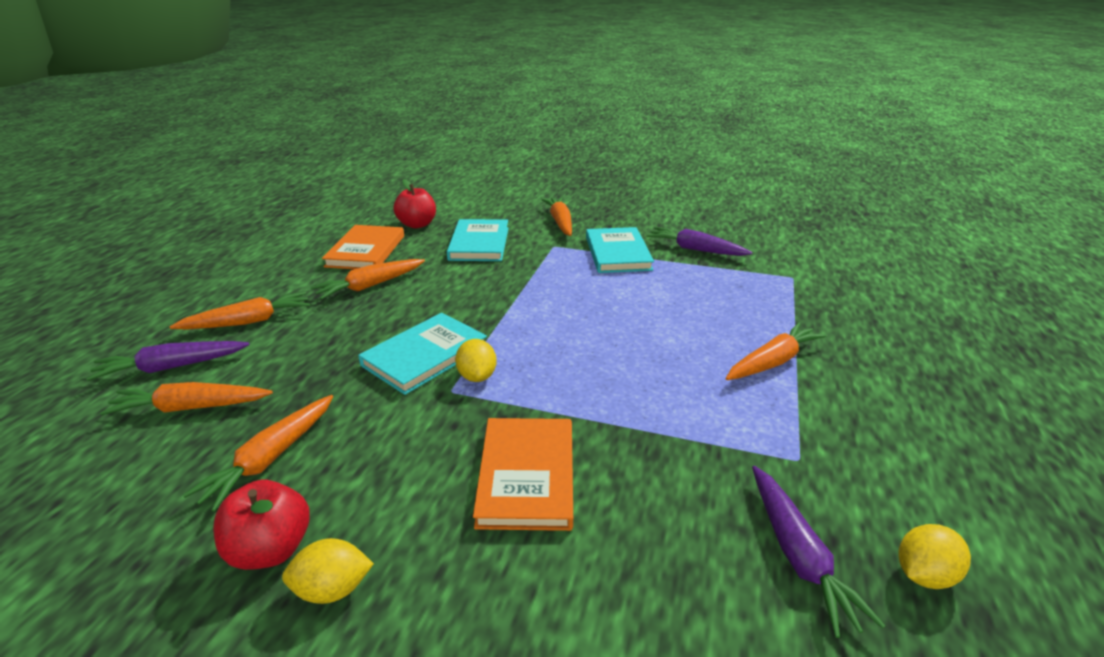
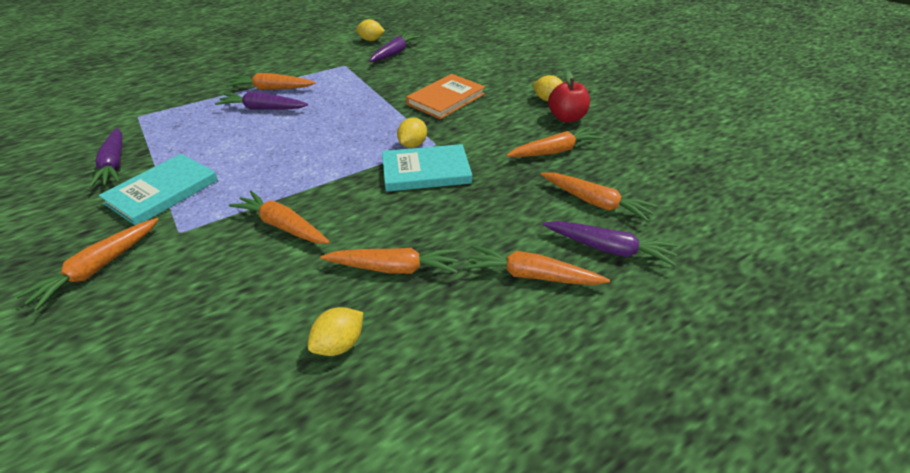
camera: 140 degrees left, 10 degrees up
orange book [322,225,404,269] -> yellow lemon [307,307,363,356]
red apple [394,179,436,228] -> none
turquoise book [447,219,509,261] -> none
none -> purple carrot [215,92,308,110]
none -> orange carrot [229,191,330,244]

